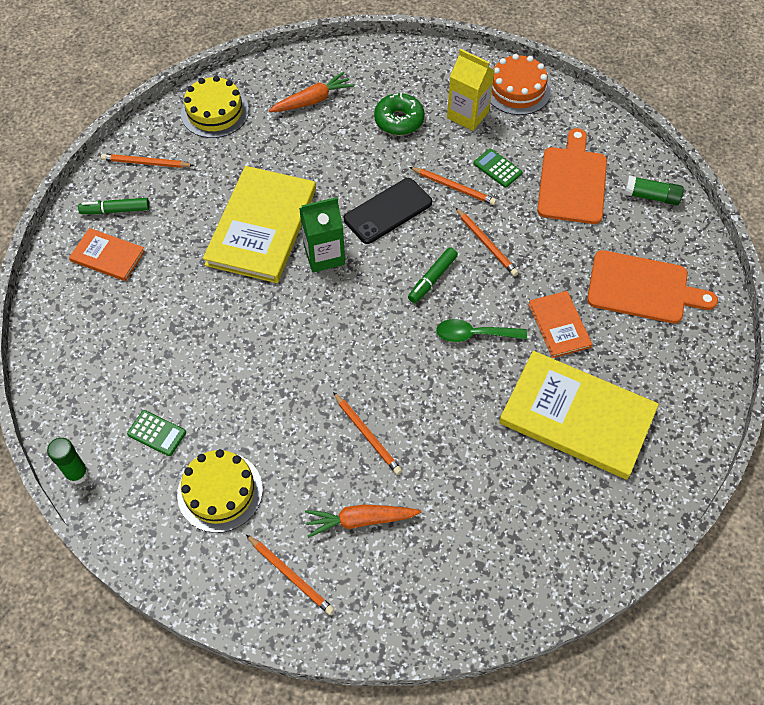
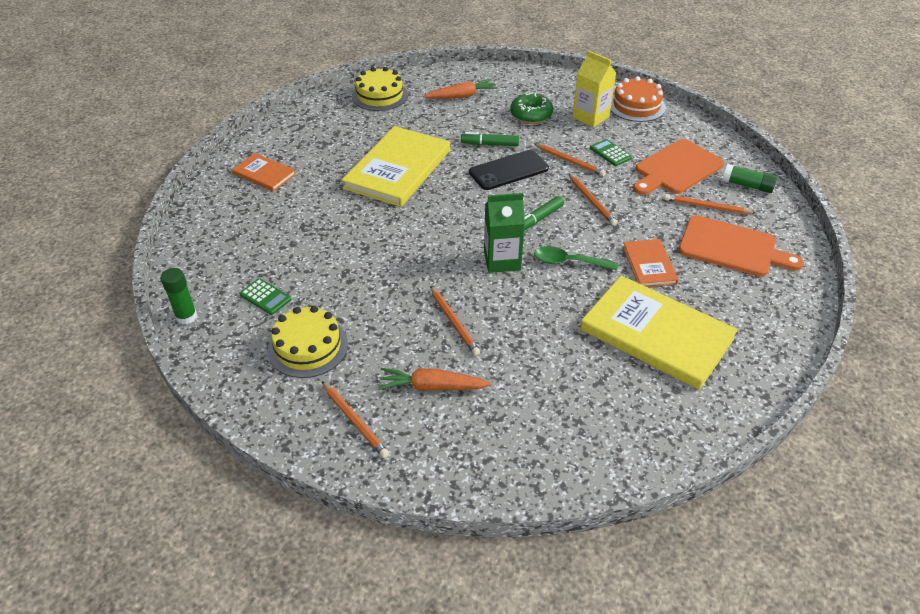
camera: 10 degrees right, 15 degrees down
green marker [78,198,149,214] -> green marker moved to [461,132,519,146]
orange pencil [101,154,194,168] -> orange pencil moved to [664,194,756,214]
green carton [299,197,345,273] -> green carton moved to [484,193,525,273]
orange cutting board [537,128,607,224] -> orange cutting board turned 150 degrees counterclockwise [633,139,724,195]

